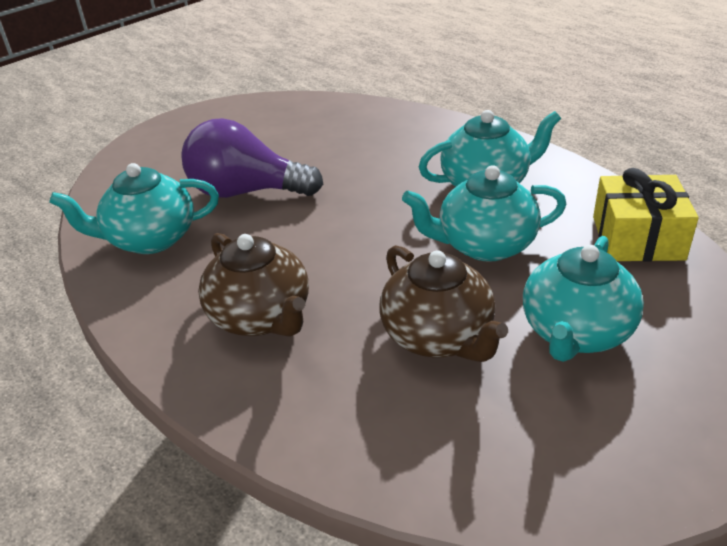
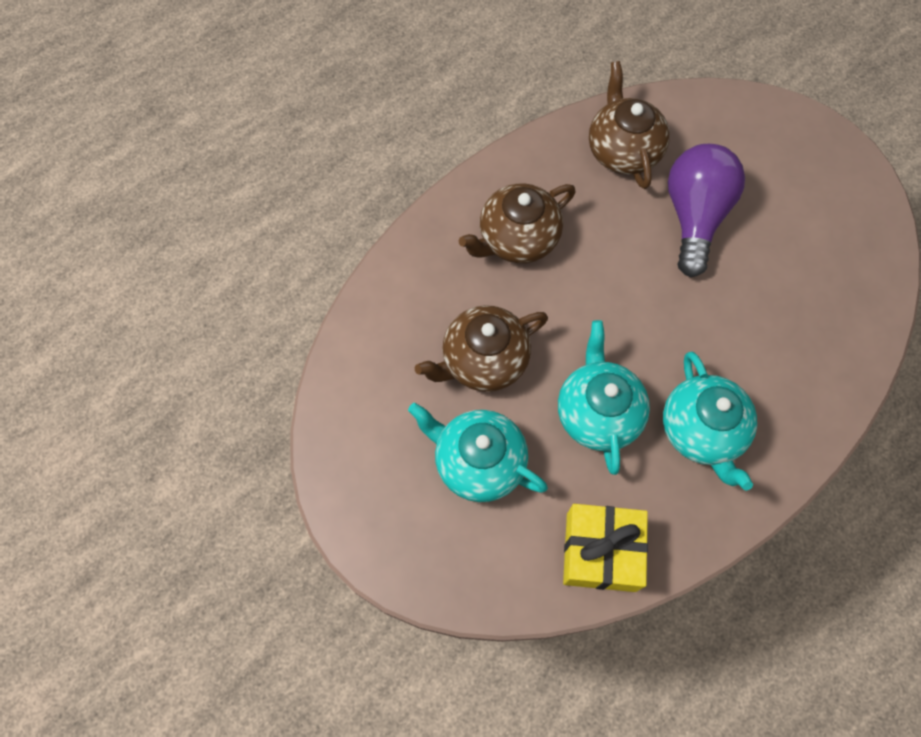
camera: 90 degrees right, 30 degrees up
turquoise teapot [49,163,219,254] -> brown teapot [589,61,670,189]

